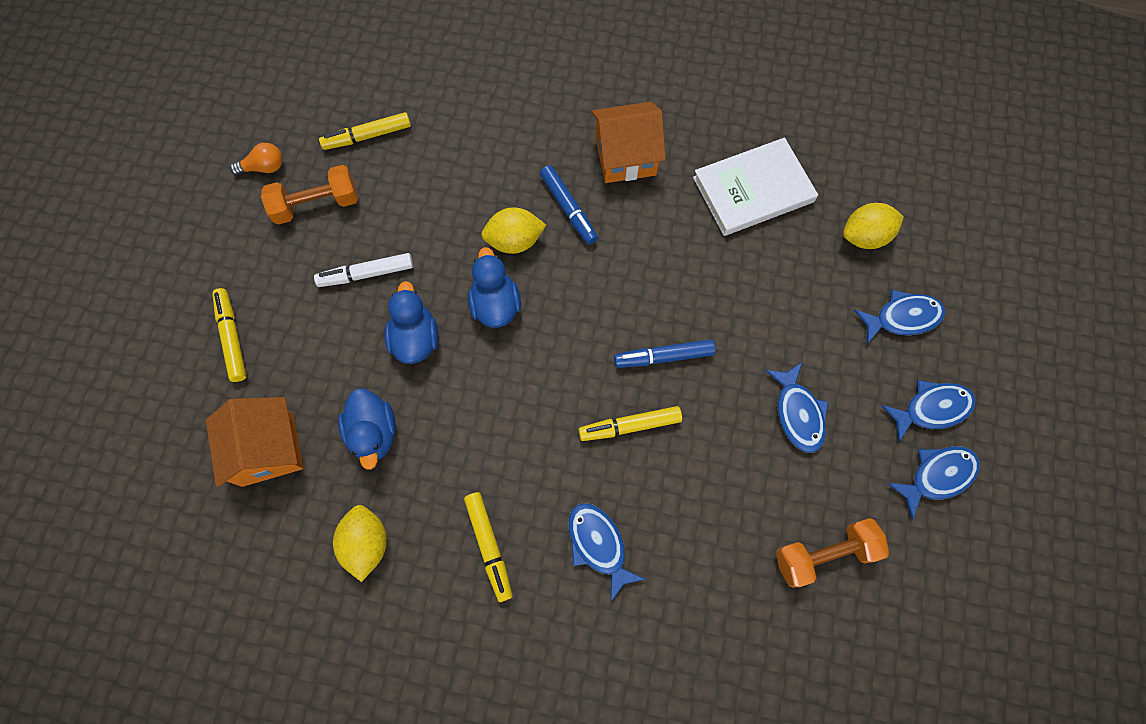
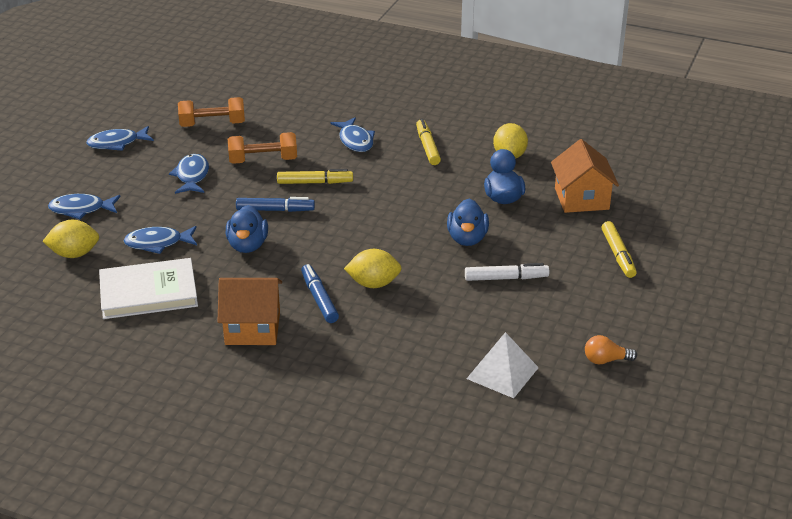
camera: 170 degrees left, 35 degrees down
orange dumbbell [261,165,358,225] -> orange dumbbell moved to [228,132,297,164]
yellow marker [319,112,411,150] -> white pyramid [466,332,539,398]
blue duck [468,247,521,328] -> blue duck moved to [226,205,268,253]
blue fish [881,380,976,442] -> blue fish moved to [123,226,197,254]

